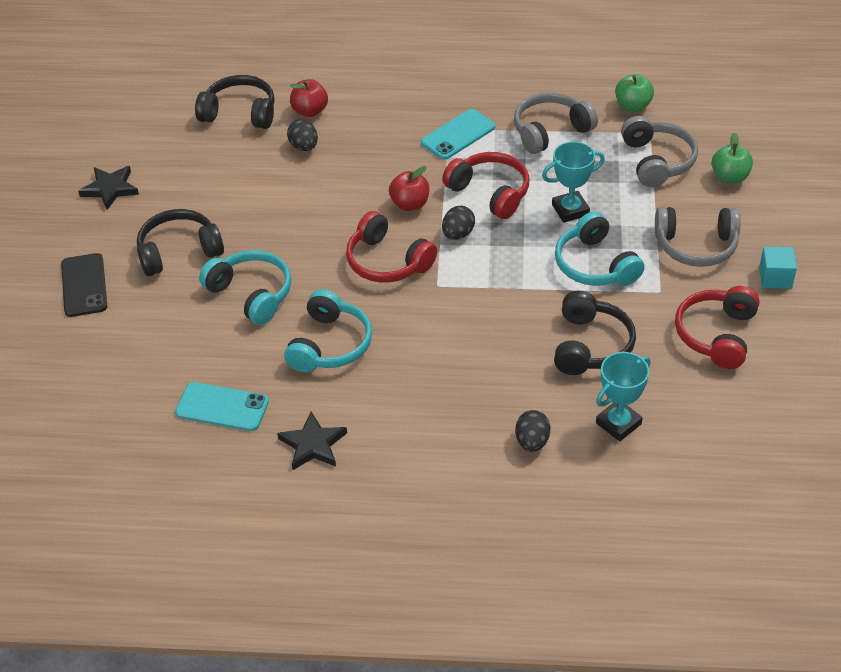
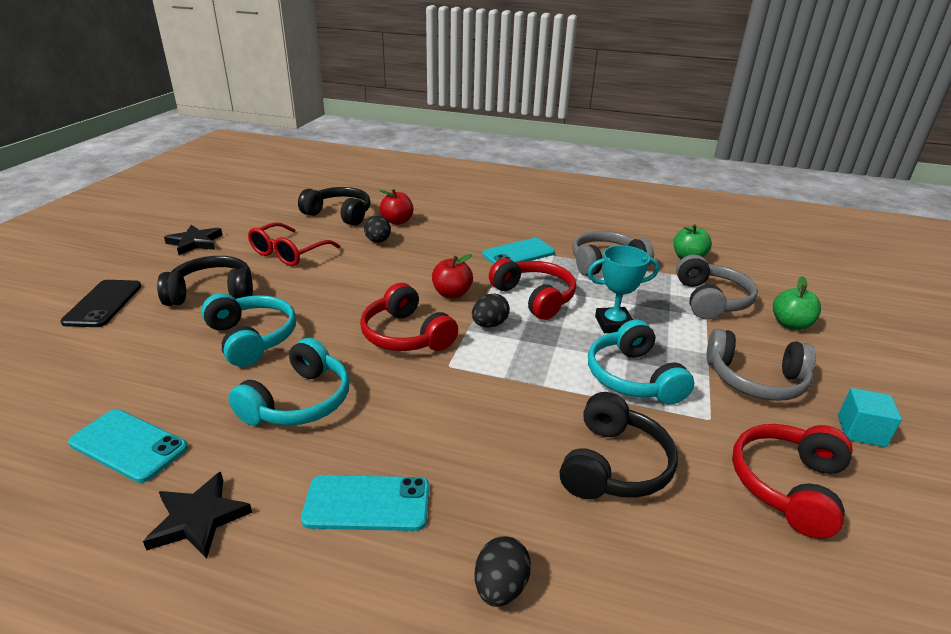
camera: 10 degrees right, 15 degrees down
turquoise trophy [596,352,651,441] -> none
none -> red glasses [248,222,340,266]
none -> turquoise phone [301,475,429,531]

